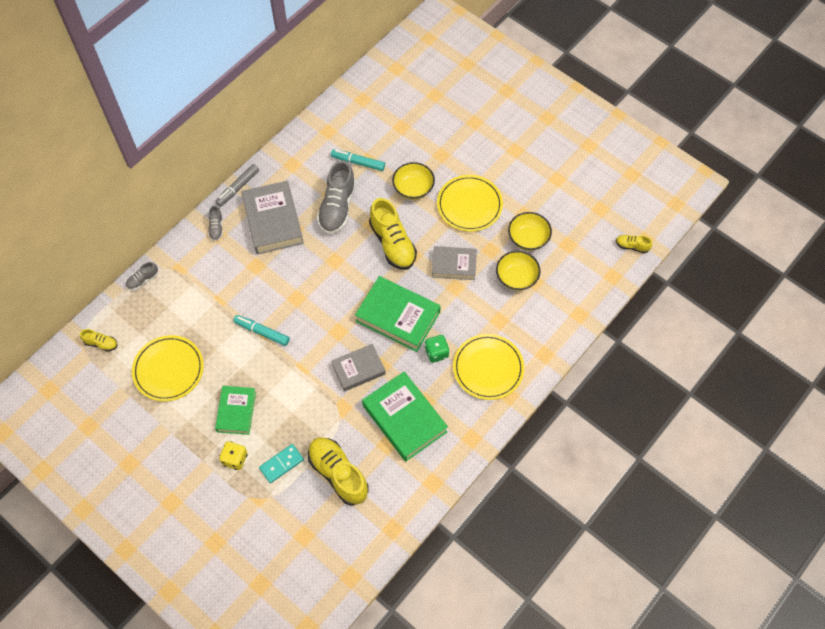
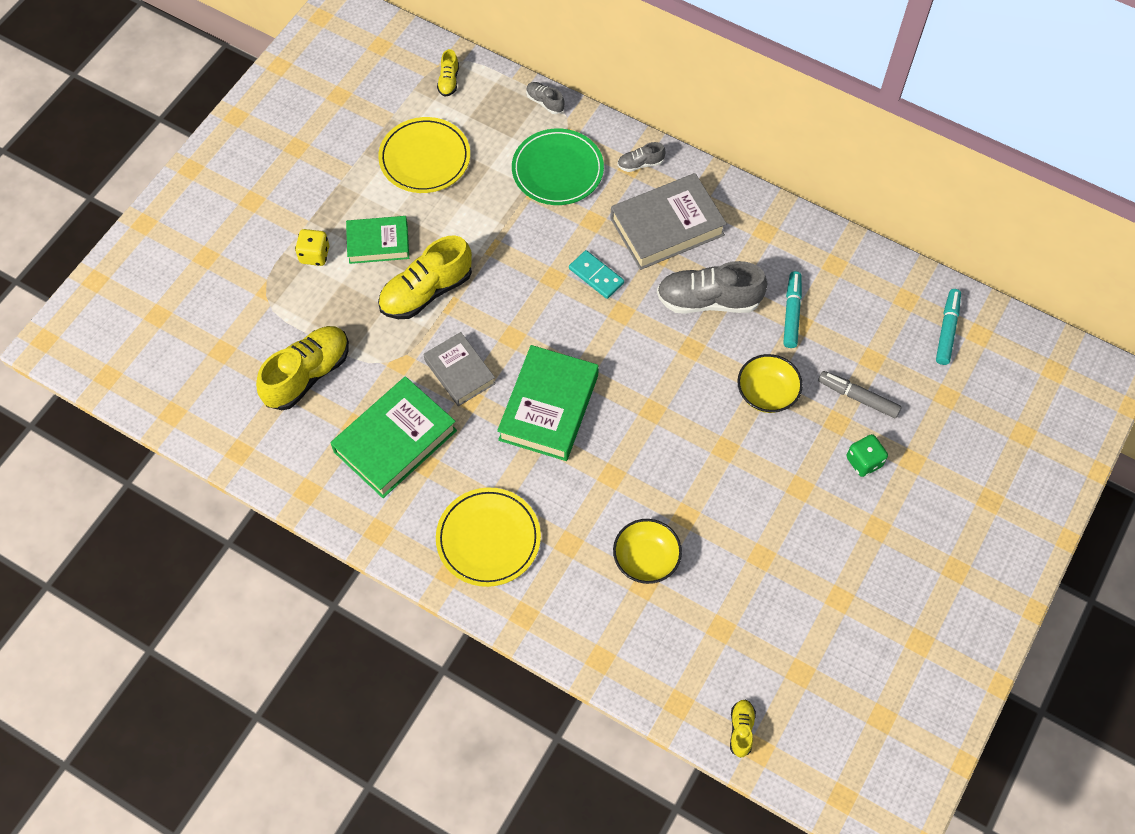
camera: 80 degrees right, 0 degrees up
grey marker [215,164,259,207] -> grey marker moved to [818,371,902,418]
turquoise marker [233,315,290,346] -> turquoise marker moved to [936,289,961,365]
turquoise domino [259,444,304,483] -> turquoise domino moved to [569,250,624,299]
yellow shoe [369,198,417,270] -> yellow shoe moved to [378,235,472,319]
green dice [425,335,449,363] -> green dice moved to [847,434,888,477]
grey book [432,246,477,280] -> none
yellow plate [437,175,503,232] -> none
yellow bowl [508,212,552,251] -> none
none -> green plate [512,129,604,205]

